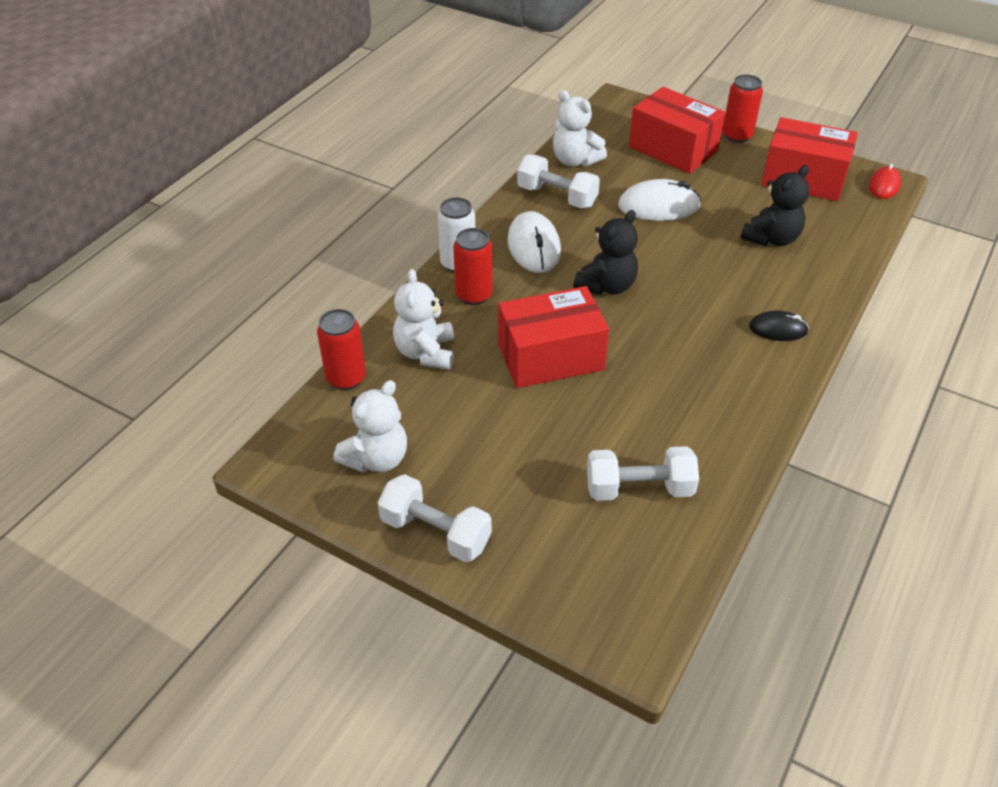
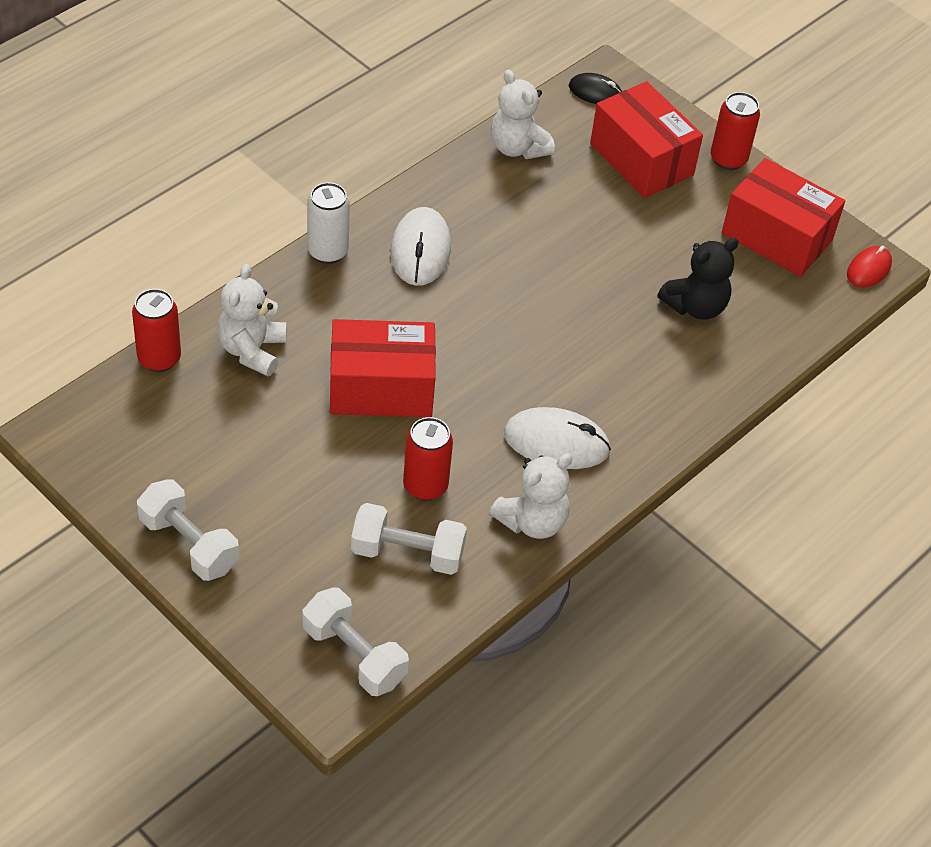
camera: 10 degrees right, 5 degrees up
white teddy bear [333,380,407,473] -> white teddy bear moved to [489,453,573,539]
red can [453,228,493,305] -> red can moved to [403,417,453,501]
white dumbbell [517,155,600,208] -> white dumbbell moved to [302,587,409,696]
black teddy bear [573,210,638,295] -> none
white mouse [618,179,701,221] -> white mouse moved to [504,407,611,469]
black mouse [749,311,809,341] -> black mouse moved to [569,73,622,104]

